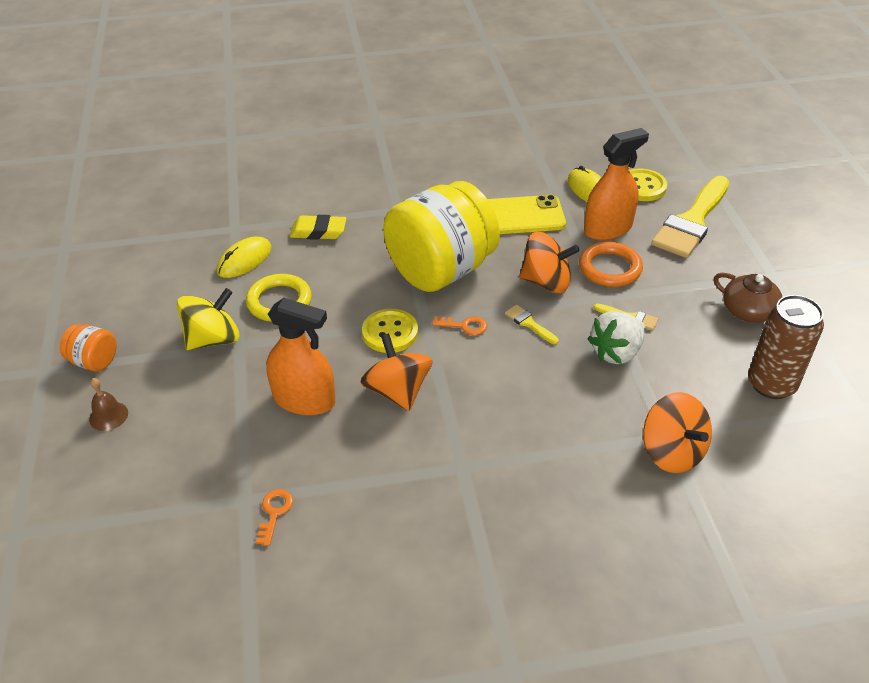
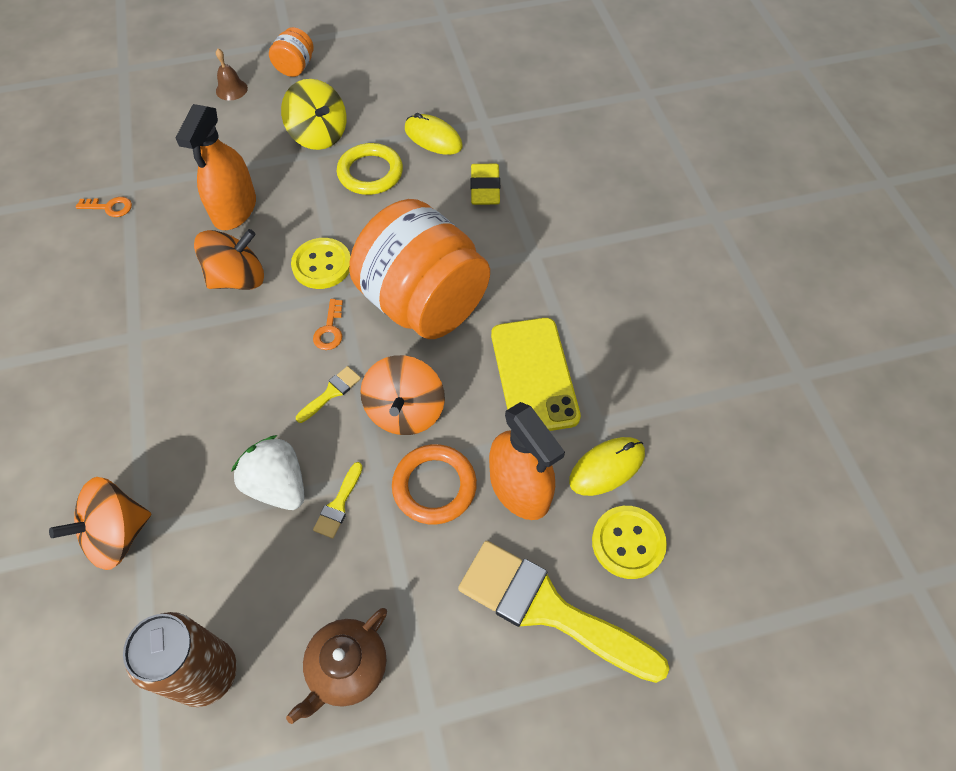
camera: 85 degrees right, 15 degrees up
yellow jar [383,181,500,292] -> orange jar [349,199,490,339]

